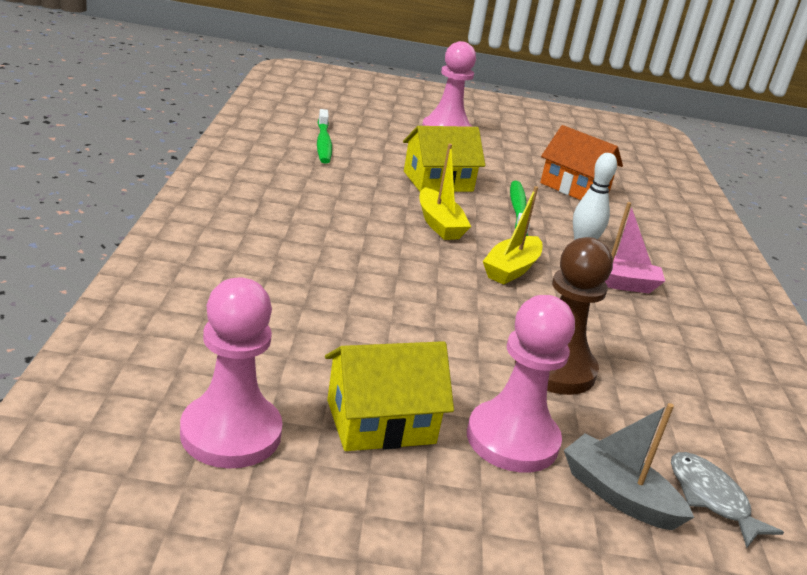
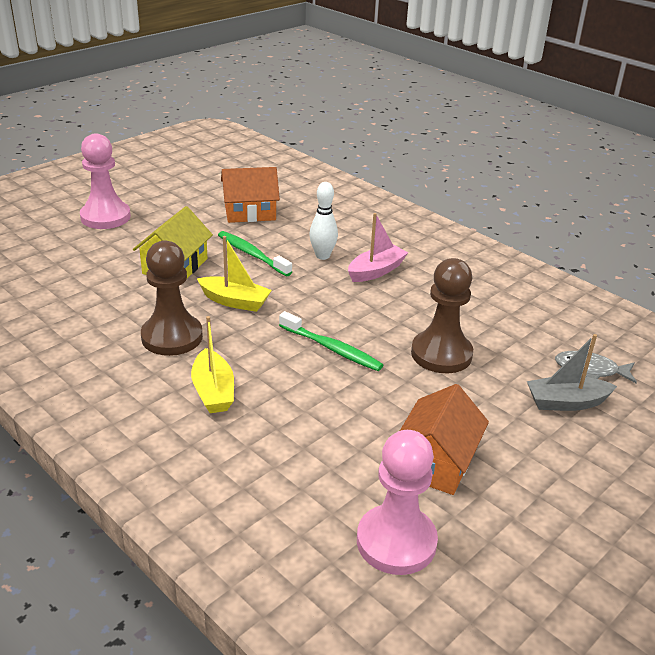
camera: 45 degrees left, 5 degrees up
green toothbrush [317,109,332,164] -> green toothbrush moved to [279,311,383,371]
yellow house [325,341,454,451] -> orange house [400,384,489,495]
pink pawn [467,295,575,473] -> none
yellow boat [483,186,543,285] -> yellow boat moved to [191,316,234,413]
none -> brown pawn [141,241,203,356]

